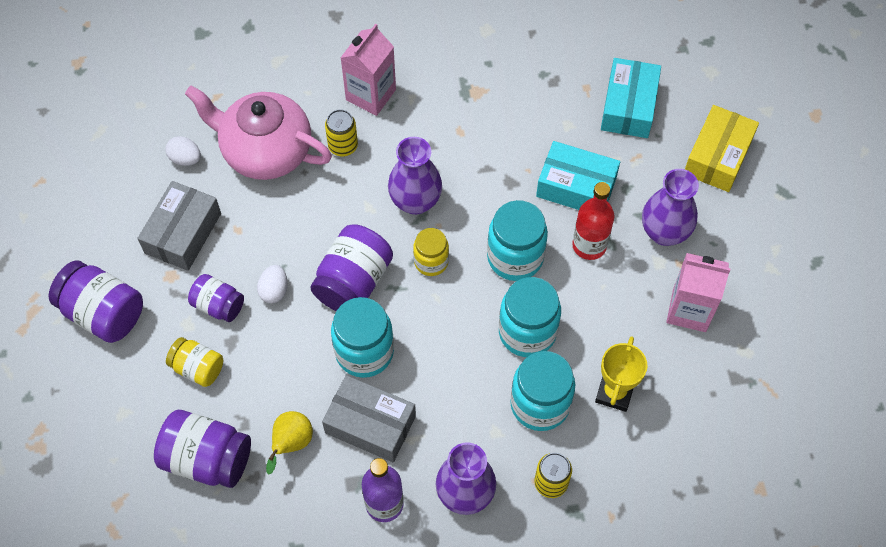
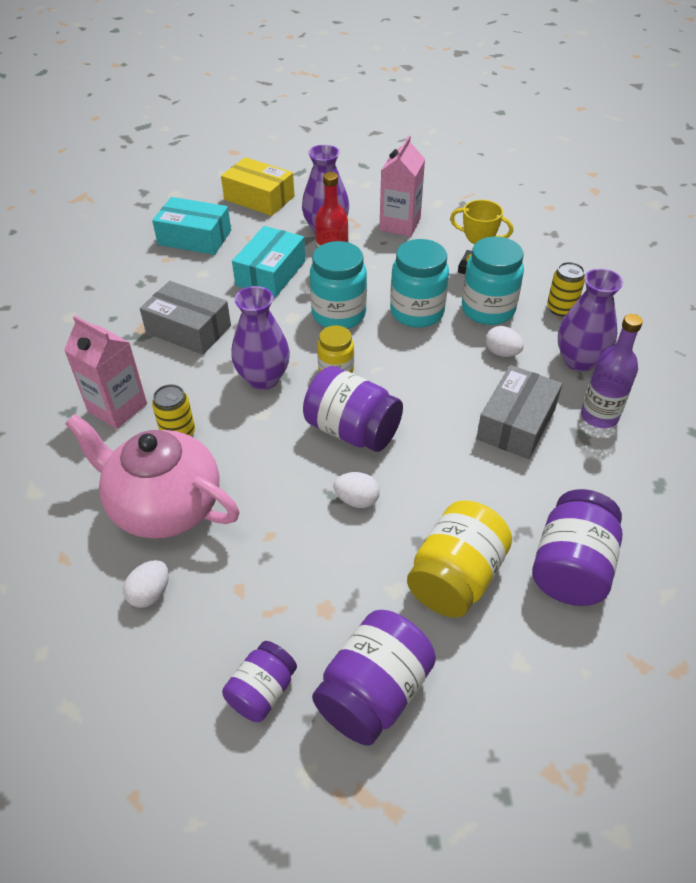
camera: 85 degrees left, 15 degrees down
grey box [137,181,221,271] -> grey box moved to [140,281,231,355]
yellow jar [166,337,223,387] -> yellow jar [407,501,512,618], size x1.64
pink teapot [185,86,332,180] -> pink teapot turned 90 degrees clockwise [65,414,239,539]
purple jar [188,274,244,322] -> purple jar moved to [222,641,297,722]
yellow pear [266,411,313,475] -> none
turquoise jar [331,297,394,378] -> none
none -> white egg [485,326,524,357]

